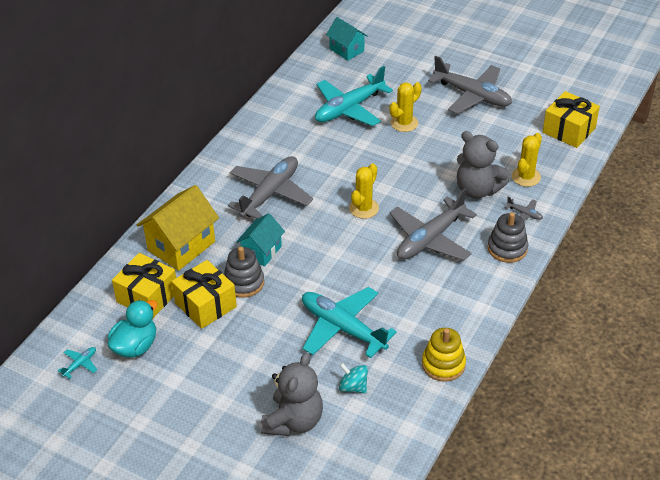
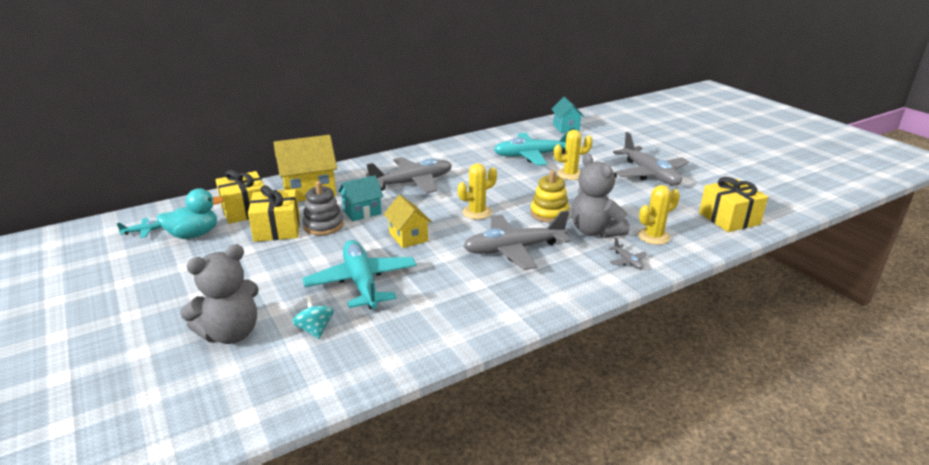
camera: 30 degrees right, 15 degrees down
yellow stacking toy [422,328,466,382] -> yellow stacking toy moved to [530,170,569,222]
grey stacking toy [488,212,528,263] -> none
none -> yellow house [384,195,432,248]

